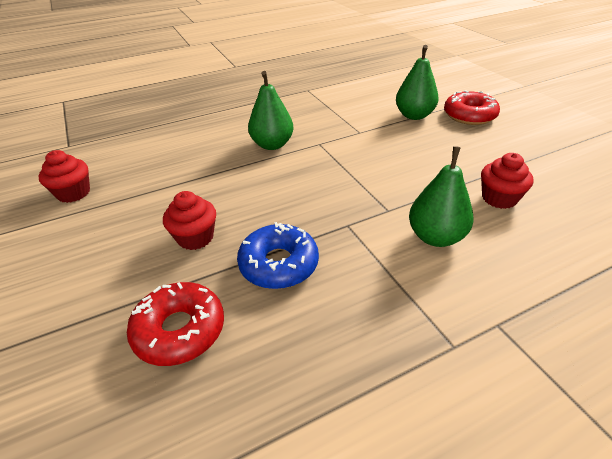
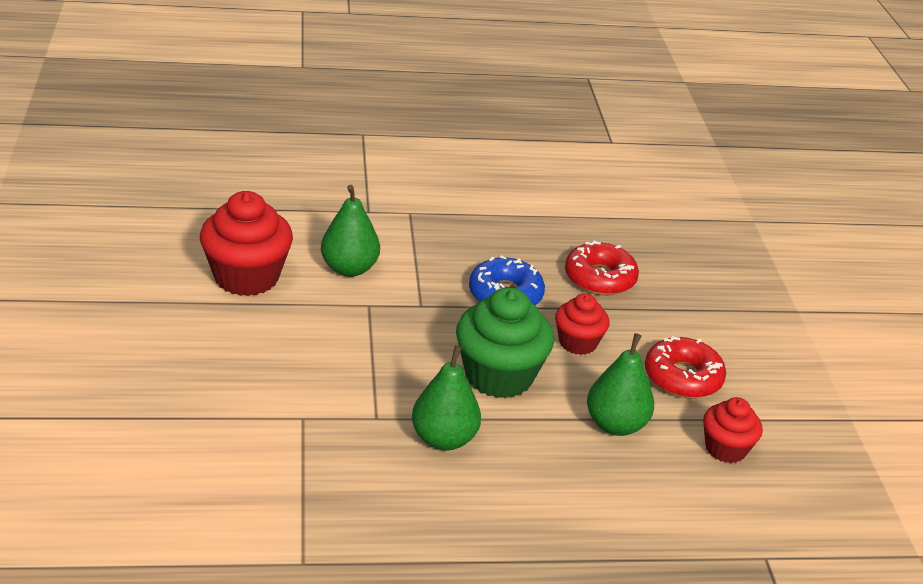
camera: 165 degrees left, 5 degrees down
green pear [396,45,439,120] -> green pear moved to [587,333,654,436]
red donut [444,90,500,125] -> red donut moved to [645,336,726,398]
red cupcake [481,153,533,209] -> red cupcake [200,191,293,296], size x1.71
none -> green cupcake [456,287,554,398]

